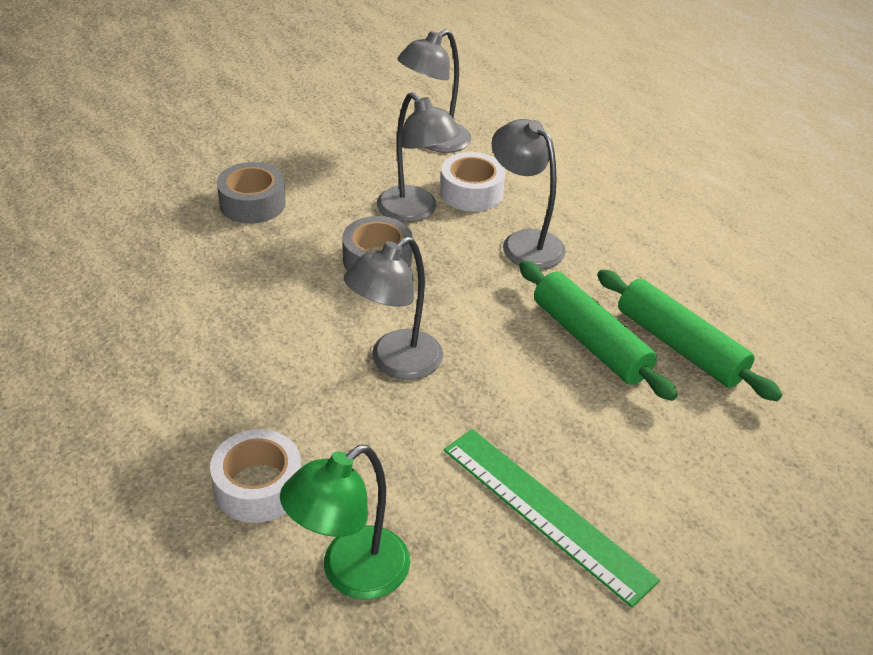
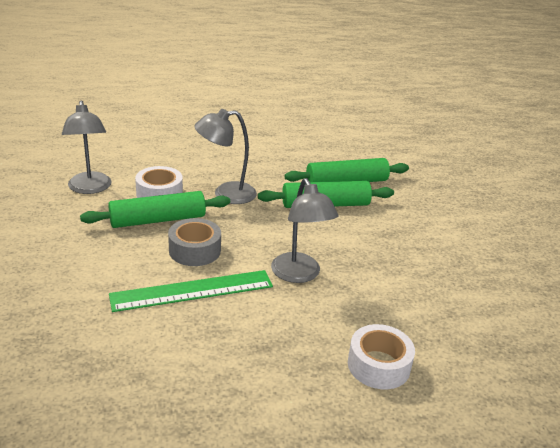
camera: 65 degrees left, 10 degrees down
grey tape [217,162,286,224] -> none
green lamp [280,445,410,600] -> none
grey lamp [377,92,461,222] -> green rolling pin [80,191,230,228]
green ruler [444,429,660,608] -> green ruler moved to [109,270,273,312]

